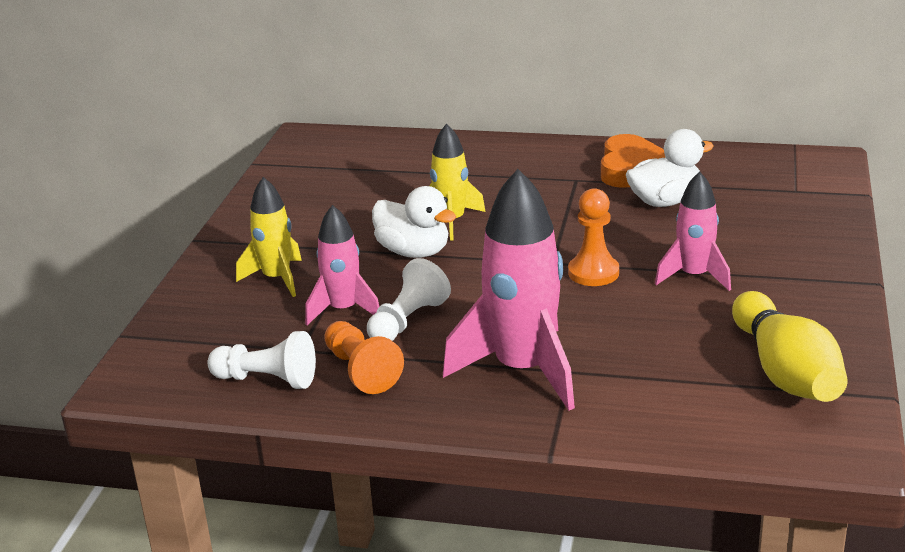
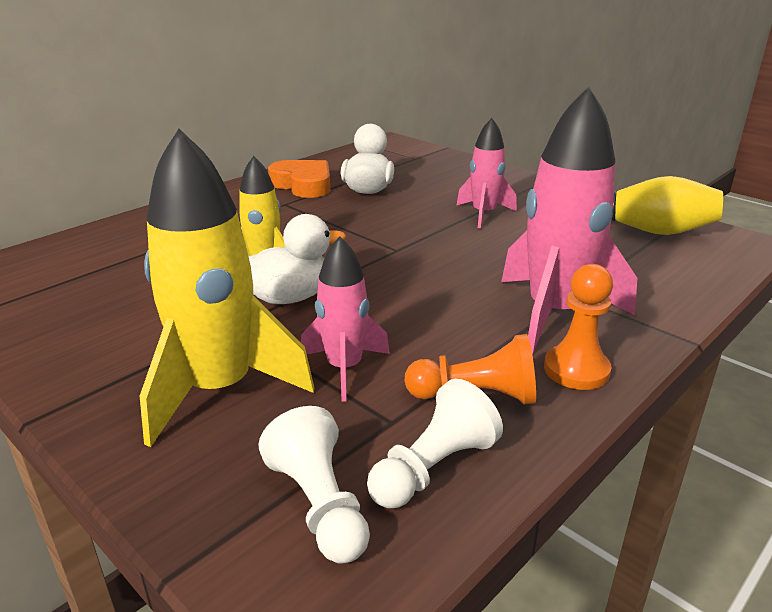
camera: 60 degrees left, 0 degrees up
yellow rocket [236,177,302,297] -> yellow rocket [140,129,314,447], size x1.73
white pawn [367,258,451,341] -> white pawn moved to [258,406,370,564]
orange pawn [568,188,619,286] -> orange pawn moved to [544,264,613,390]

